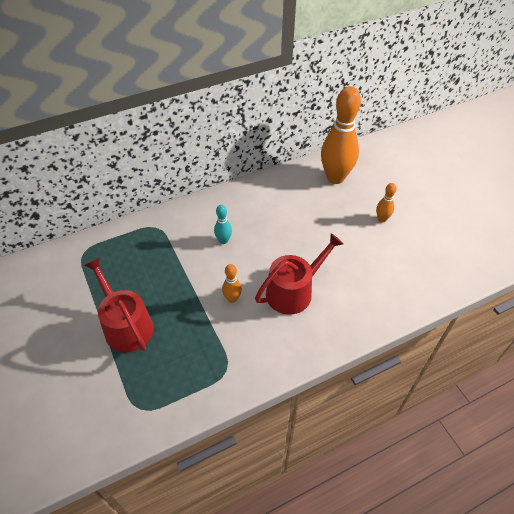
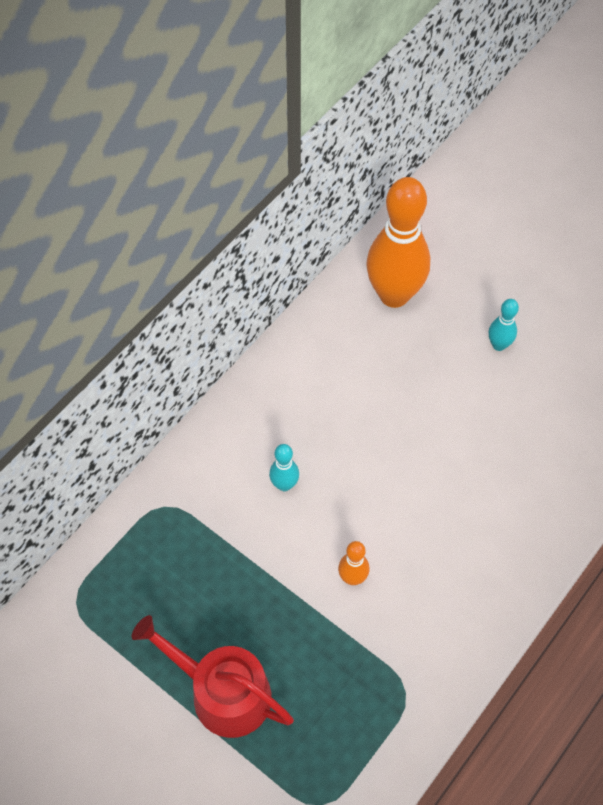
camera: 25 degrees left, 10 degrees up
red watering can [255,233,344,315] -> none
orange bowling pin [376,183,397,222] -> turquoise bowling pin [489,299,519,351]

